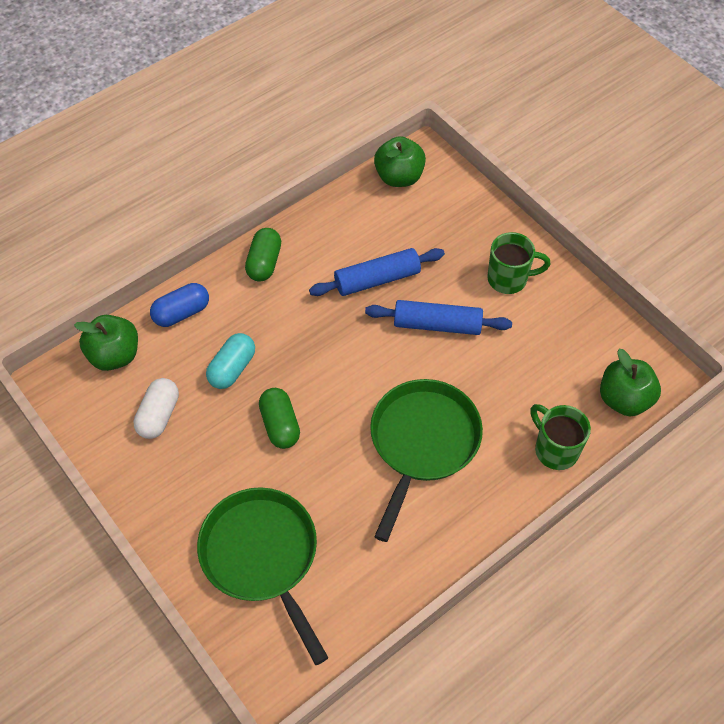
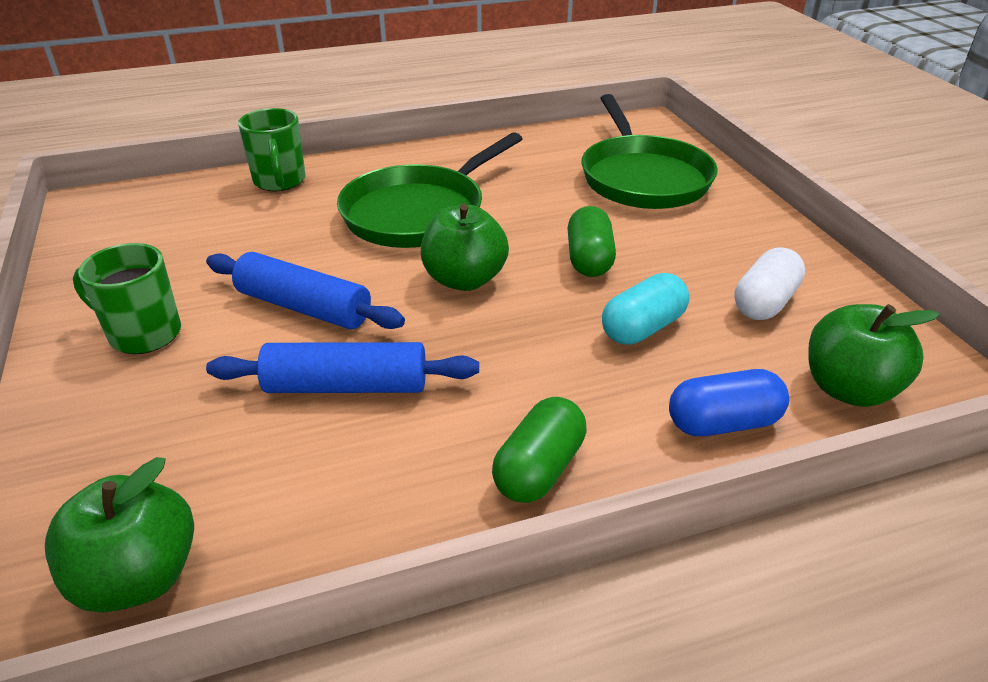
camera: 160 degrees left, 20 degrees down
green apple [600,349,661,416] -> green apple moved to [421,204,509,291]

